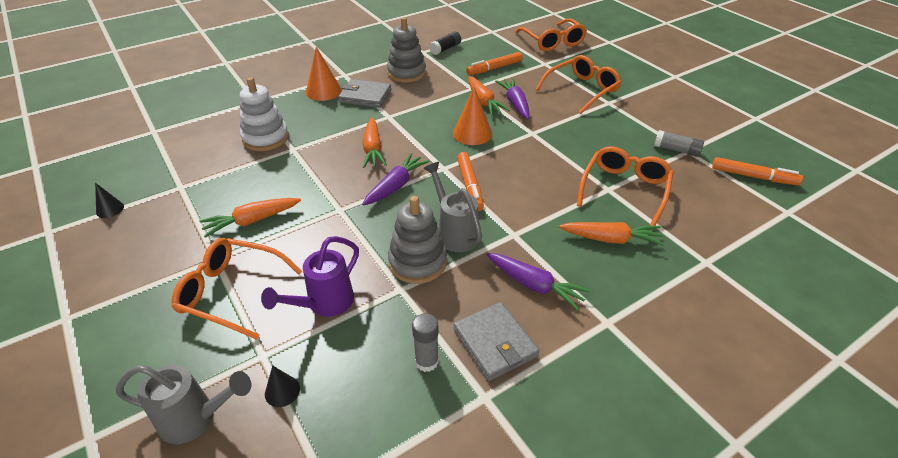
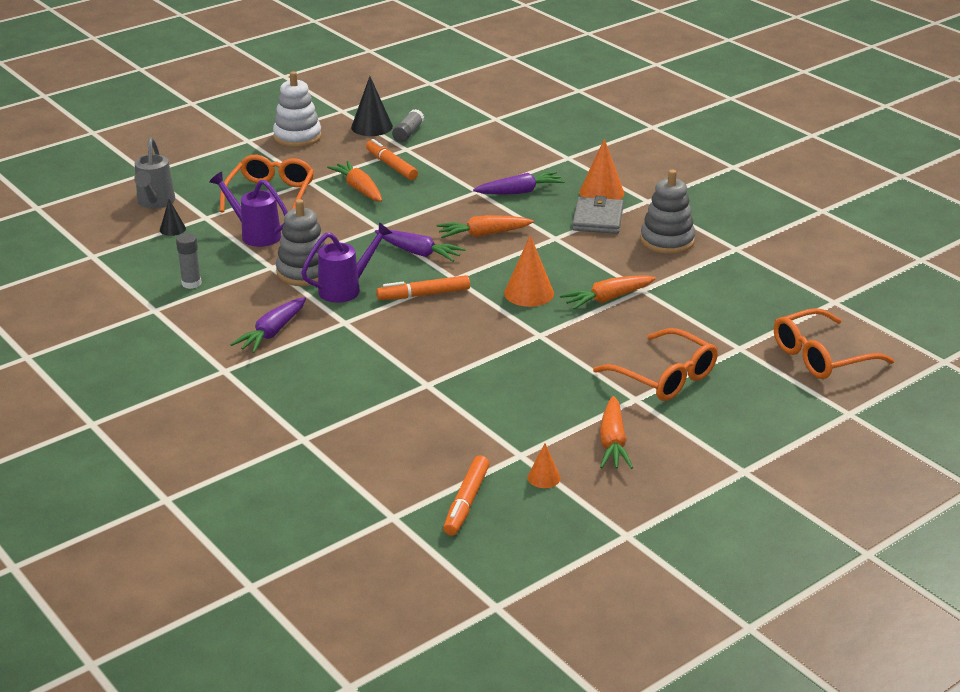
camera: 85 degrees right, 10 degrees down
black cone [95,183,124,218] -> black cone [351,76,393,136], size x1.80
white stacking toy [240,77,289,151] -> white stacking toy moved to [273,71,322,147]
grey watering can [423,162,482,252] -> purple watering can [301,222,392,303]
black glue stick [429,31,461,55] -> none
grey wallet [453,302,539,381] -> none
orange marker [466,52,523,75] -> orange marker moved to [366,139,418,180]
purple carrot [495,78,530,119] -> purple carrot moved to [473,171,565,195]
orange carrot [559,222,665,246] -> orange carrot moved to [600,396,633,469]
orange glasses [577,146,673,226] -> none
grey glue stick [654,130,704,157] -> grey glue stick moved to [392,109,424,142]
none -> orange cone [528,443,560,488]

